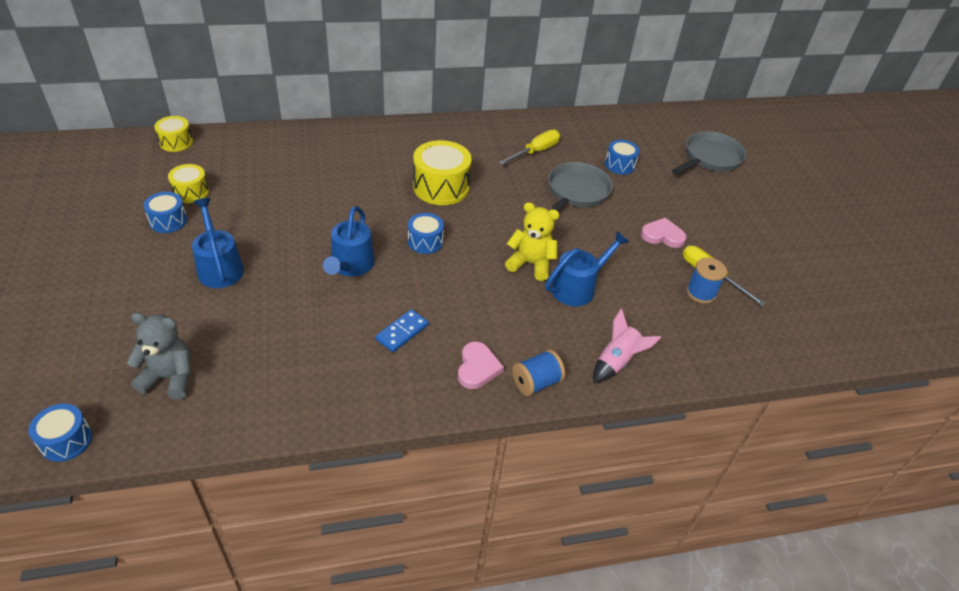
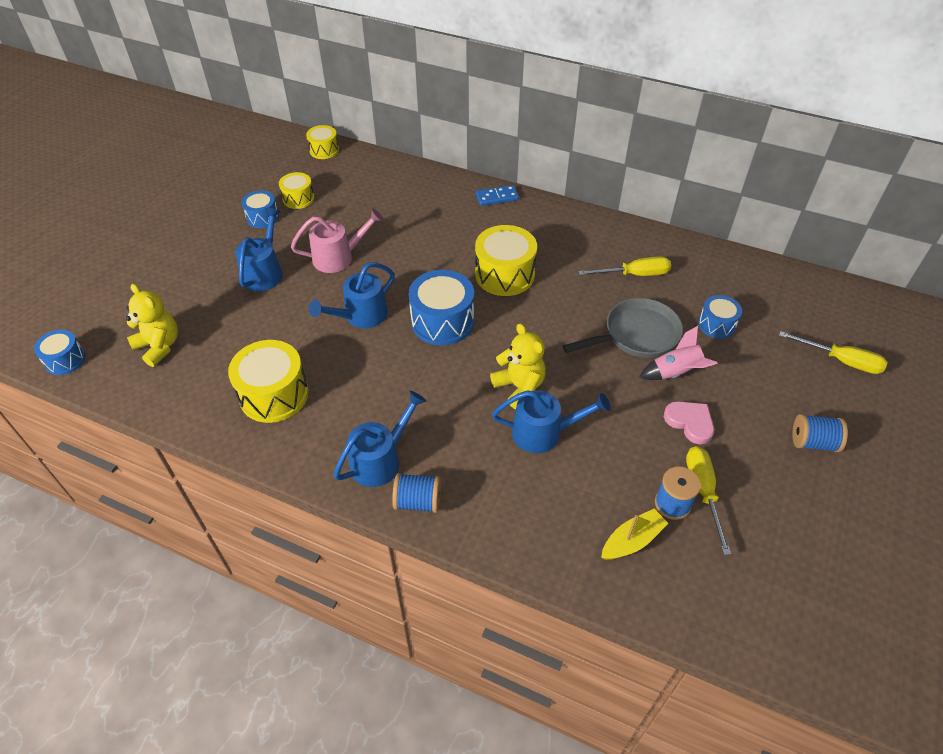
camera: 40 degrees right, 5 degrees up
grey teddy bear [127,313,191,399] -> yellow teddy bear [126,284,178,367]
blue domino [375,309,429,352] -> blue domino moved to [476,185,519,206]
blue drum [408,213,444,254] -> blue drum [408,270,474,345], size x1.73
pink heart [458,342,504,389] -> blue watering can [334,391,426,487]
pink rocket [593,309,661,383] -> pink rocket moved to [640,326,718,380]
grey pan [672,131,746,175] -> yellow screwdriver [779,331,888,374]
none -> yellow drum [228,340,309,423]
none -> pink watering can [291,208,384,273]
none -> yellow boat [601,509,669,560]
none -> blue spool [792,414,848,452]

